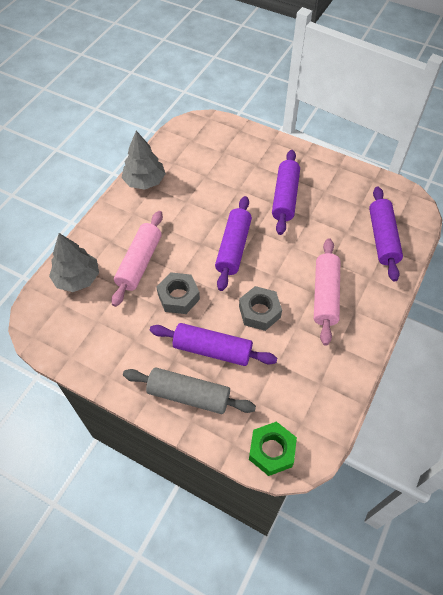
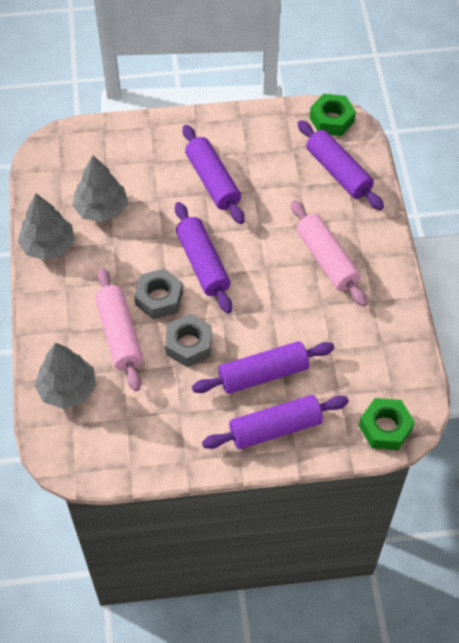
camera: 35 degrees left, 0 degrees up
grey rolling pin [123,367,256,414] -> purple rolling pin [202,395,349,449]
grey nut [239,286,282,331] -> grey nut moved to [134,269,183,319]
none -> grey tree [72,156,128,222]
none -> green nut [310,94,356,136]

